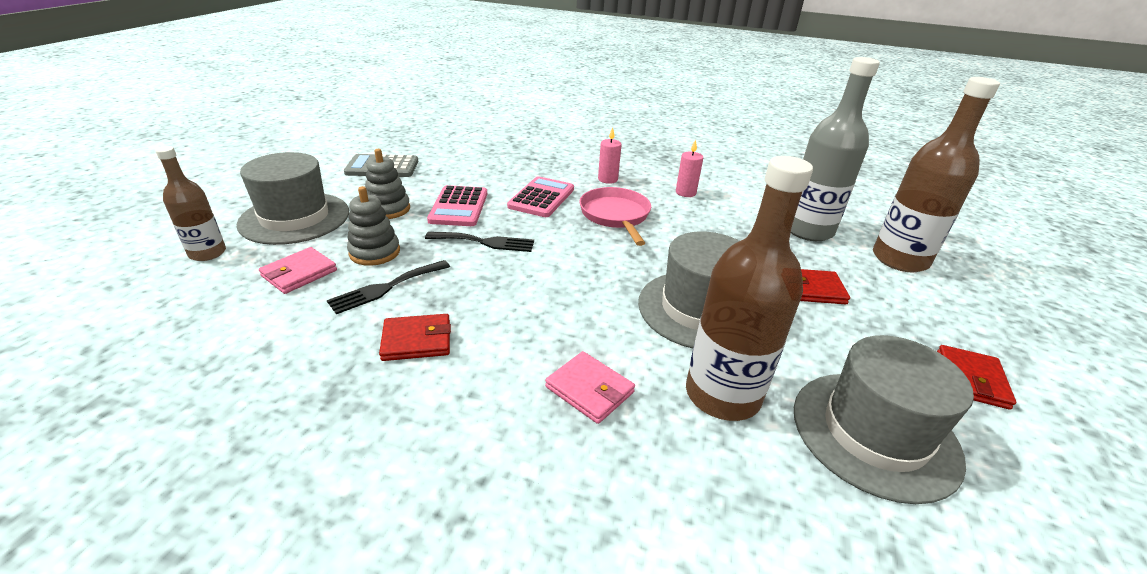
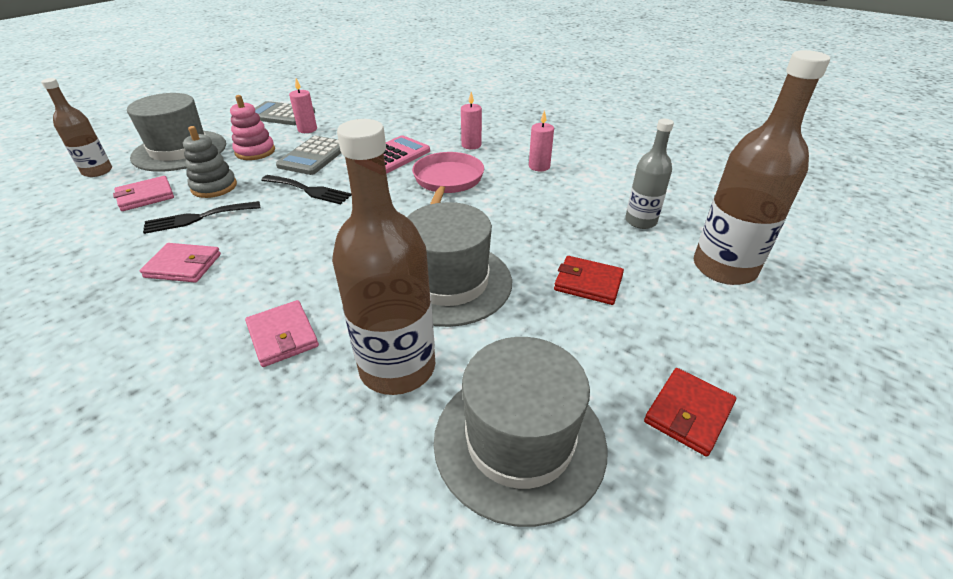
camera: 20 degrees right, 5 degrees up
grey stacking toy [365,149,410,219] -> pink stacking toy [230,95,275,160]
red wallet [379,314,451,361] -> pink wallet [140,243,221,283]
pink calculator [427,185,487,226] -> grey calculator [276,136,341,175]
grey bottle [791,57,880,241] -> grey bottle [625,119,674,229], size x0.58
none -> pink candle [289,79,317,133]

